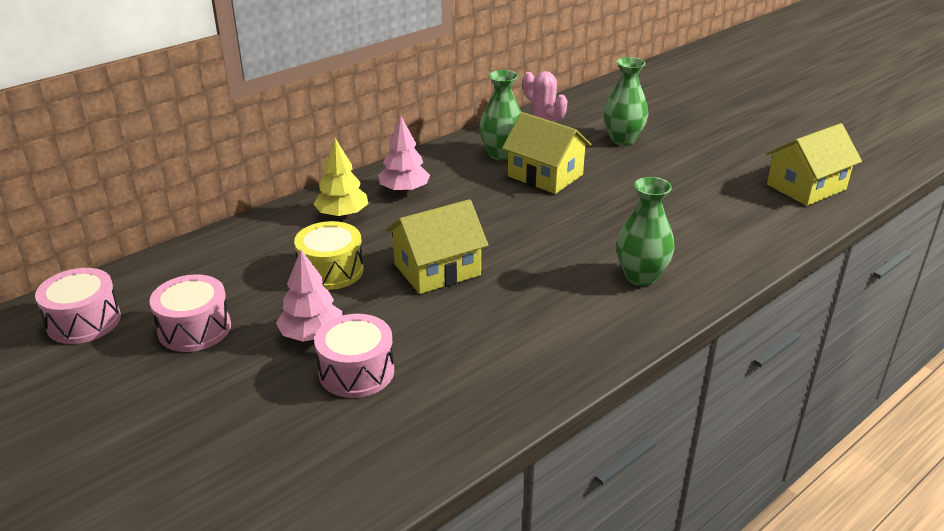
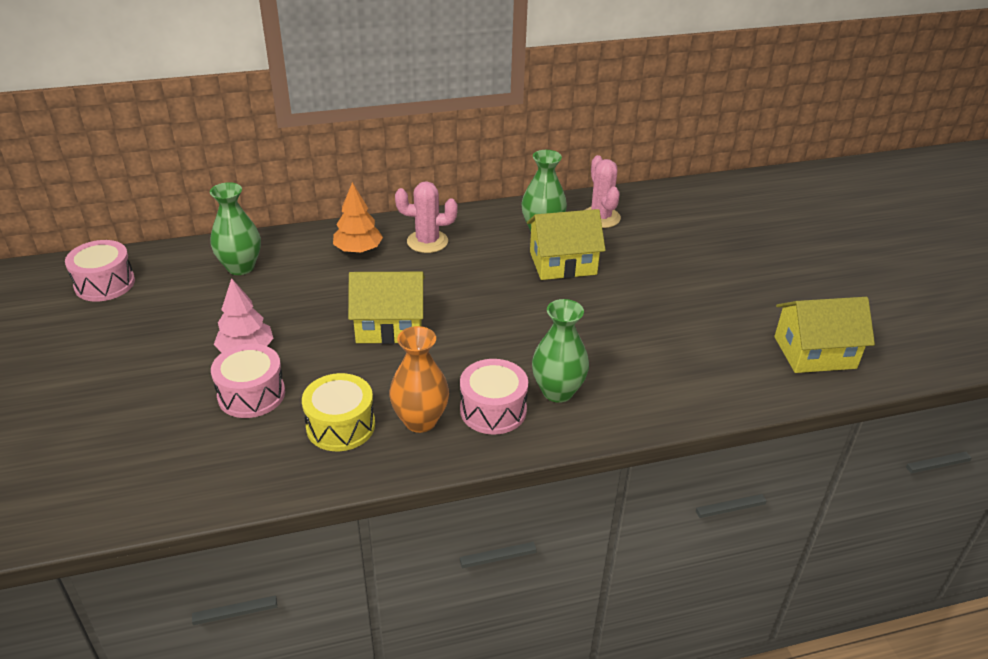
camera: 25 degrees right, 5 degrees up
pink drum [150,274,231,352] -> pink drum moved to [460,359,528,435]
yellow drum [294,221,364,290] -> yellow drum moved to [302,373,375,451]
yellow tree [313,138,368,218] -> orange tree [333,182,383,253]
pink tree [378,117,430,193] -> pink cactus [395,181,457,253]
yellow house [502,112,592,194] -> yellow house turned 75 degrees counterclockwise [527,209,606,280]
green vase [603,57,648,145] -> green vase moved to [210,182,261,275]
none -> orange vase [389,326,449,433]

